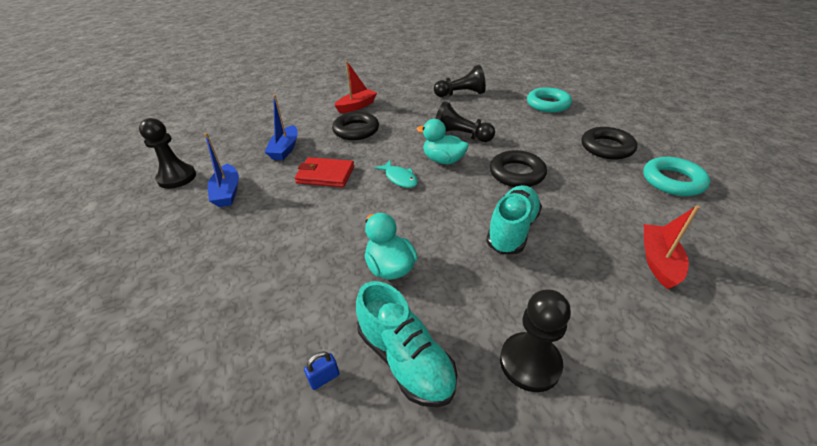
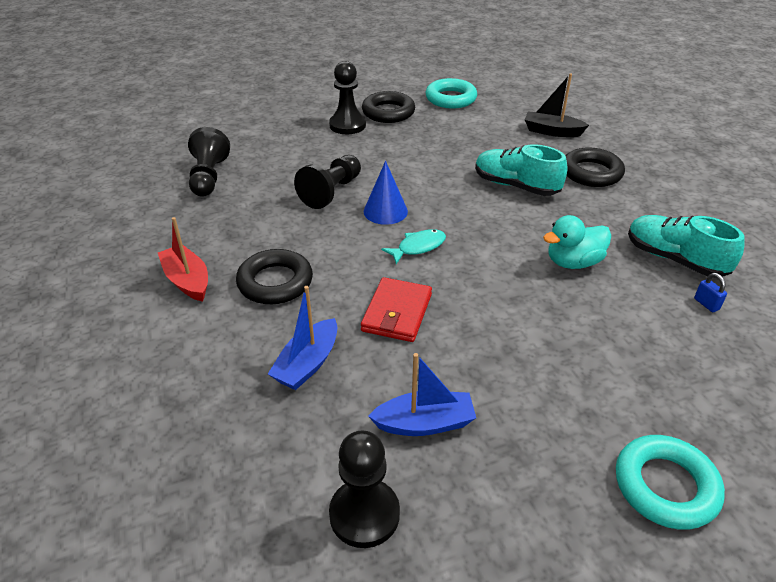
camera: 85 degrees left, 0 degrees up
blue boat [265,95,298,160] -> blue boat turned 105 degrees clockwise [268,286,337,390]
turquoise shoe [356,281,457,408] -> turquoise shoe turned 105 degrees counterclockwise [628,215,745,278]
turquoise duck [416,119,469,164] -> blue cone [364,161,408,225]
black ring [490,150,547,187] -> black ring moved to [565,147,625,187]
black pawn [500,289,571,392] -> black pawn moved to [329,61,366,134]
turquoise ring [527,87,572,113] -> turquoise ring moved to [616,435,725,530]
red boat [644,205,700,289] -> black boat [525,73,589,137]

